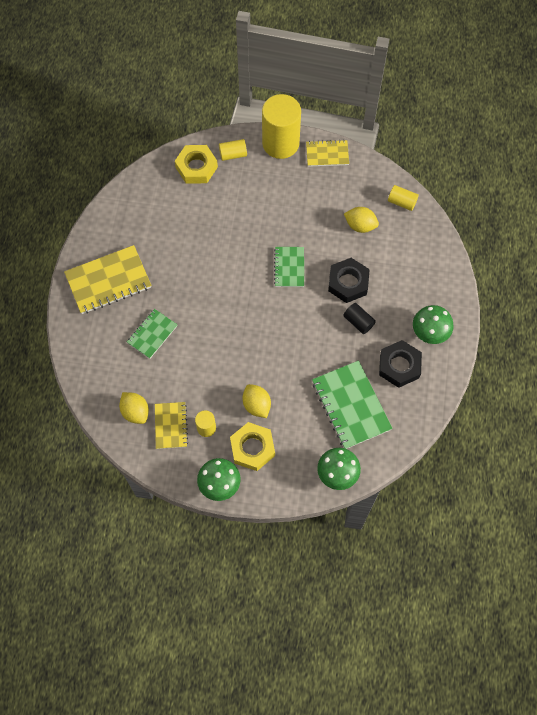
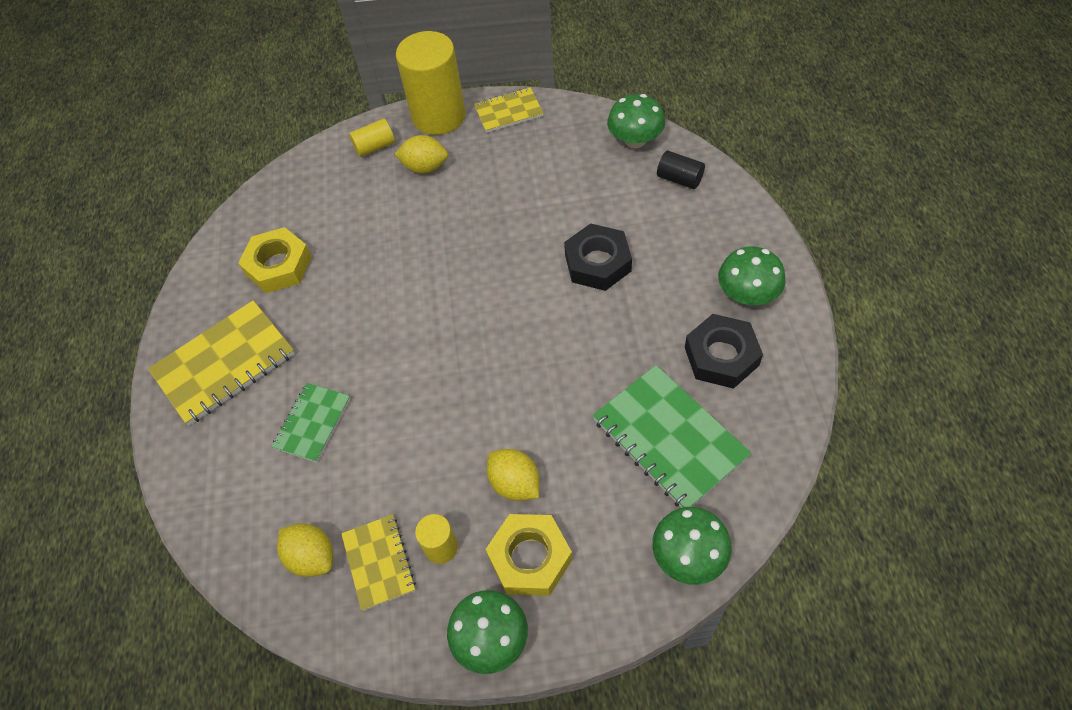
camera: 10 degrees left, 10 degrees down
yellow nut [175,145,218,184] -> yellow nut moved to [238,227,312,293]
green notebook [274,247,304,287] -> none
black cylinder [343,303,376,334] -> black cylinder moved to [657,151,705,189]
yellow lemon [344,207,379,233] -> yellow lemon moved to [395,135,448,174]
yellow cylinder [388,185,419,211] -> green mushroom [607,94,665,148]

